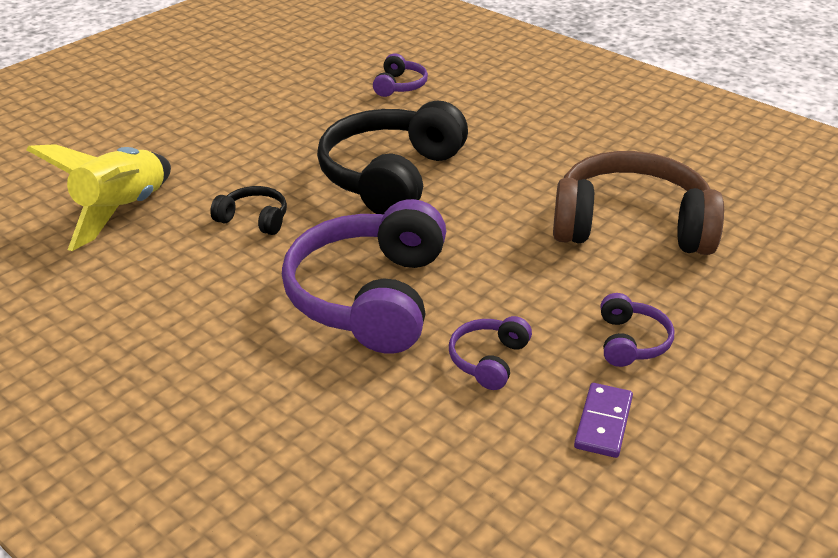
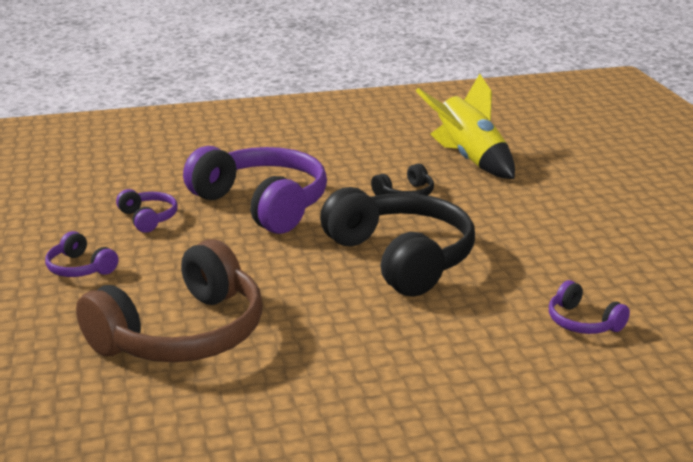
camera: 125 degrees right, 10 degrees down
purple domino [574,383,633,458] -> none

